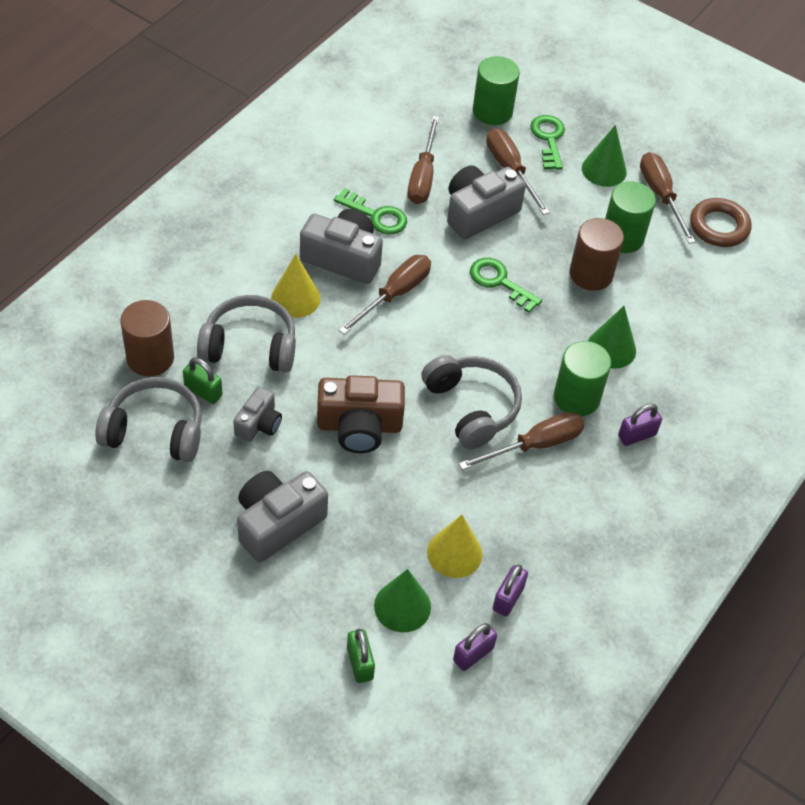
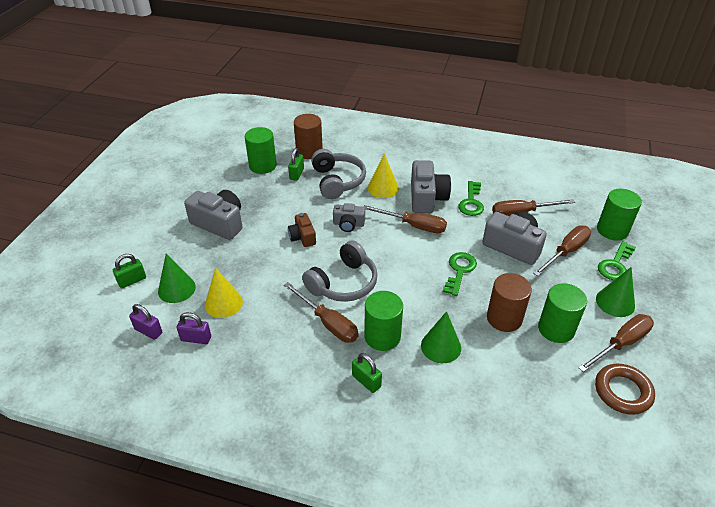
camera: 75 degrees right, 10 degrees down
grey headphones [95,377,202,462] -> green cylinder [245,127,277,174]
grey camera [233,387,282,442] -> grey camera moved to [333,203,365,232]
brown camera [317,375,405,453] -> brown camera [288,213,316,247], size x0.58
green key [530,115,565,170] -> green key turned 150 degrees clockwise [598,241,636,280]
purple padlock [618,404,662,446] -> green padlock [352,353,382,393]

